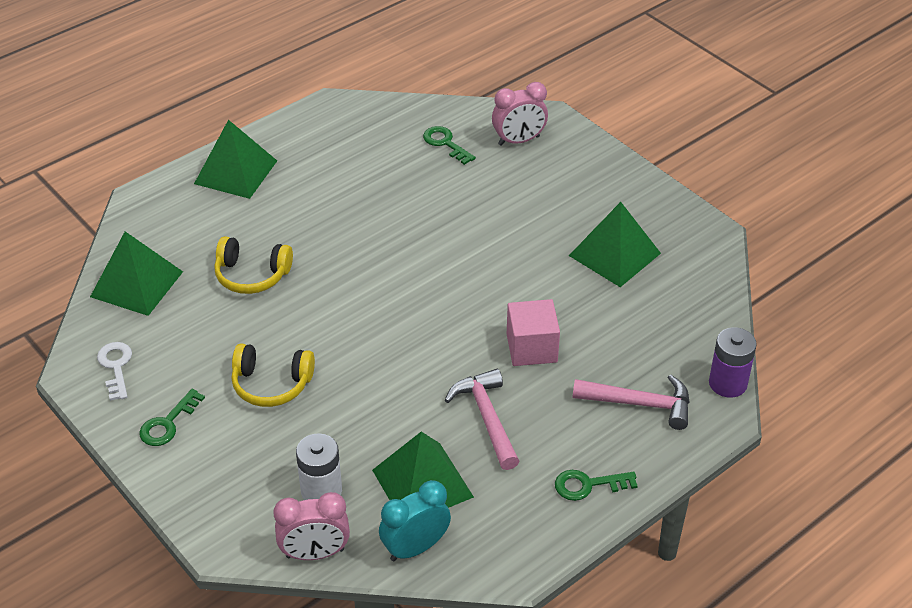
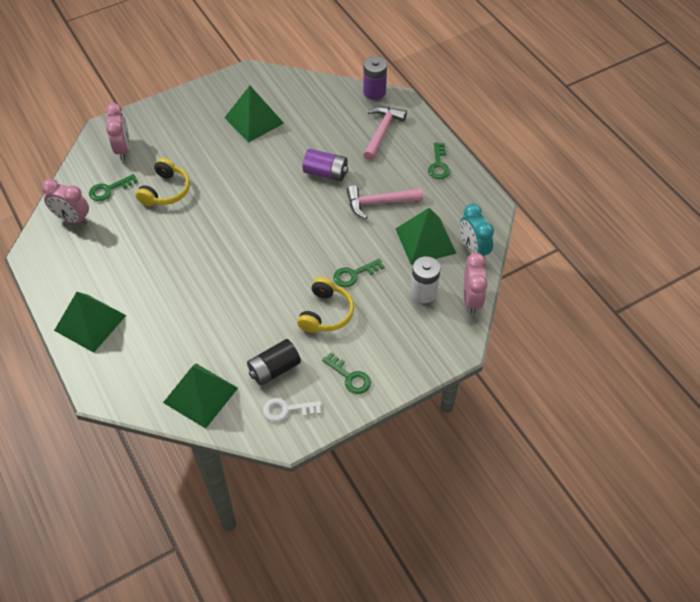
camera: 80 degrees left, 10 degrees up
yellow headphones [214,236,293,294] -> yellow headphones moved to [136,158,190,206]
pink cube [507,299,560,366] -> purple battery [303,149,348,181]
none -> pink clock [41,178,89,225]
none -> black battery [247,339,301,386]
none -> green key [333,259,384,287]

